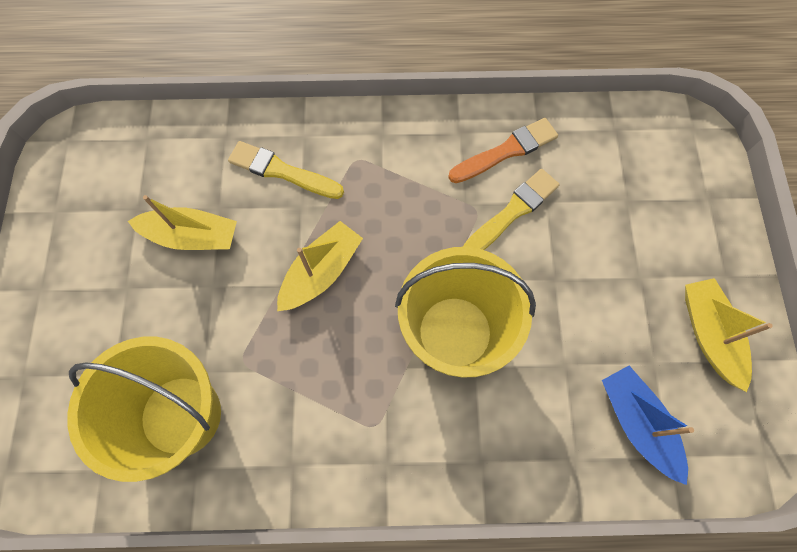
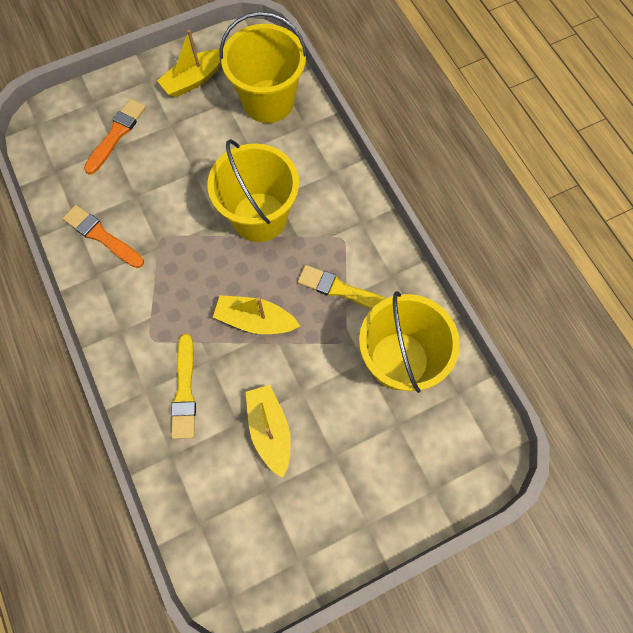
camera: 115 degrees left, 0 degrees up
yellow brush [463,169,560,250] -> yellow brush moved to [298,265,387,309]
blue boat [602,366,694,485] -> yellow bucket [220,11,308,123]
none -> orange brush [84,99,146,175]

